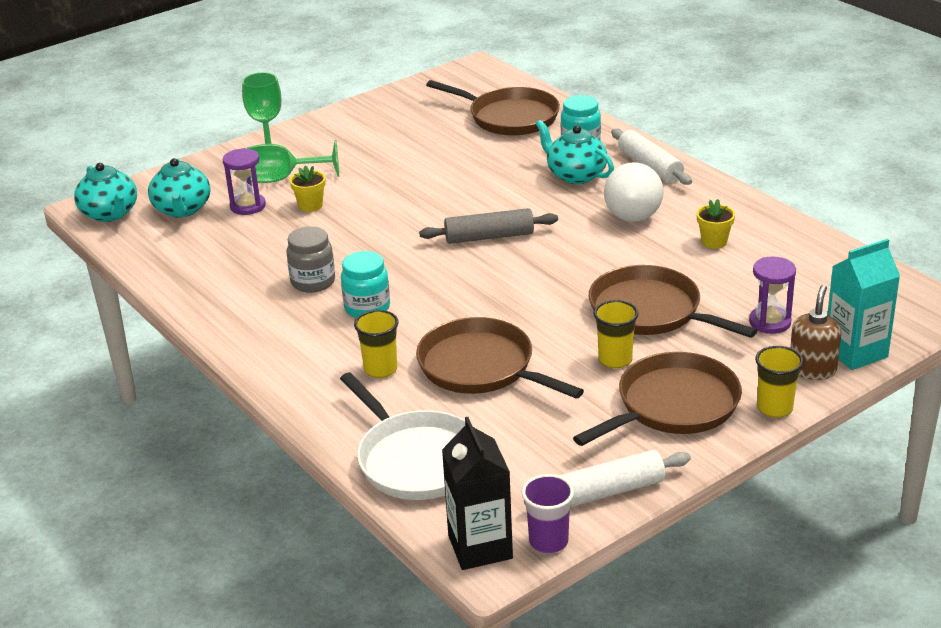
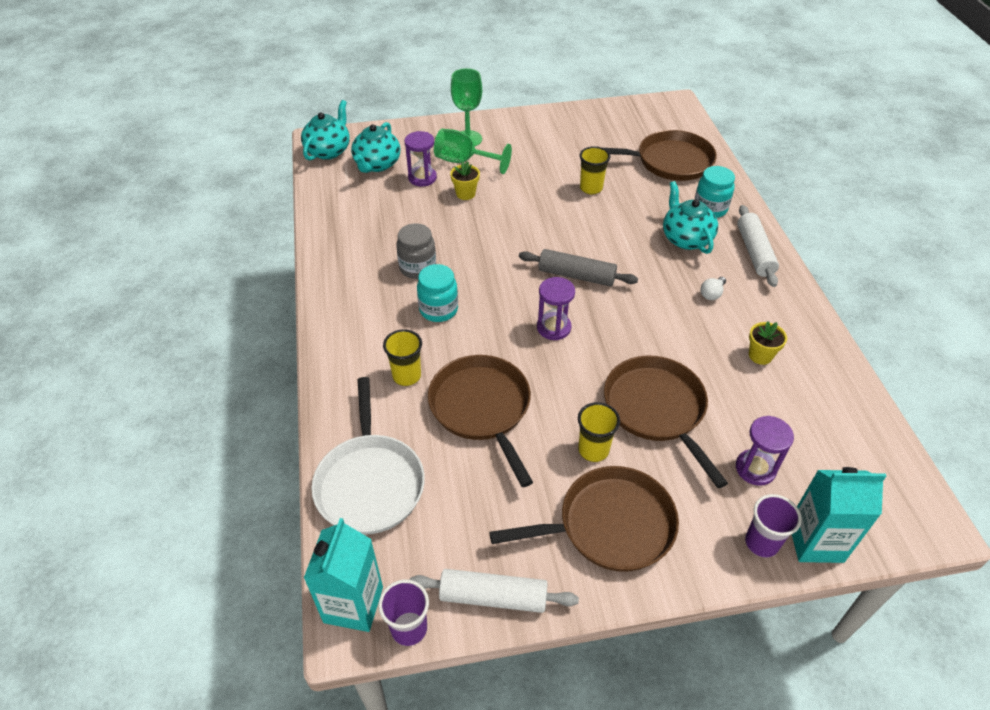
camera: 25 degrees right, 15 degrees up
turquoise teapot [74,163,137,222] -> turquoise teapot turned 150 degrees counterclockwise [301,100,350,161]
brown pan [426,80,560,135] -> brown pan turned 60 degrees counterclockwise [604,130,717,181]
black carton [442,417,513,570] -> turquoise carton [304,518,383,632]
white light bulb [604,162,664,222] -> white light bulb [701,277,726,300], size x0.41
yellow cup [755,346,804,418] -> yellow cup moved to [580,146,610,194]
brown soap dispenser [790,285,841,380] -> purple cup [745,494,802,558]
none -> purple hourglass [537,277,575,340]

